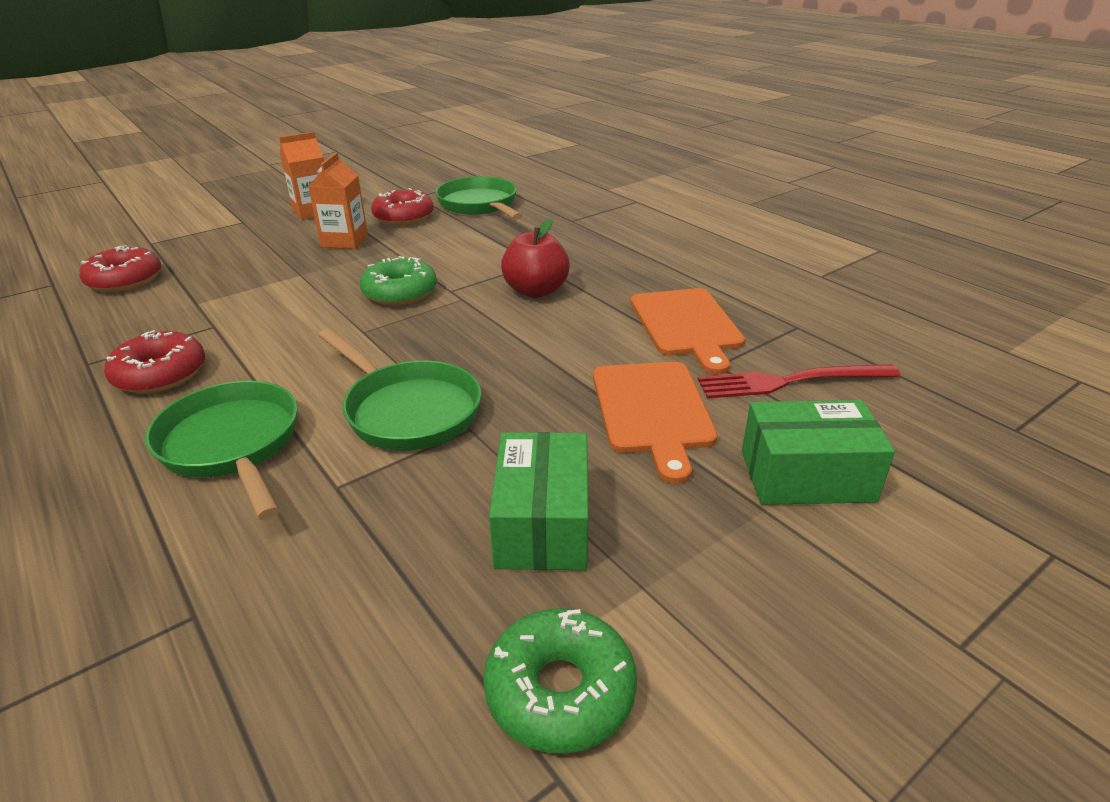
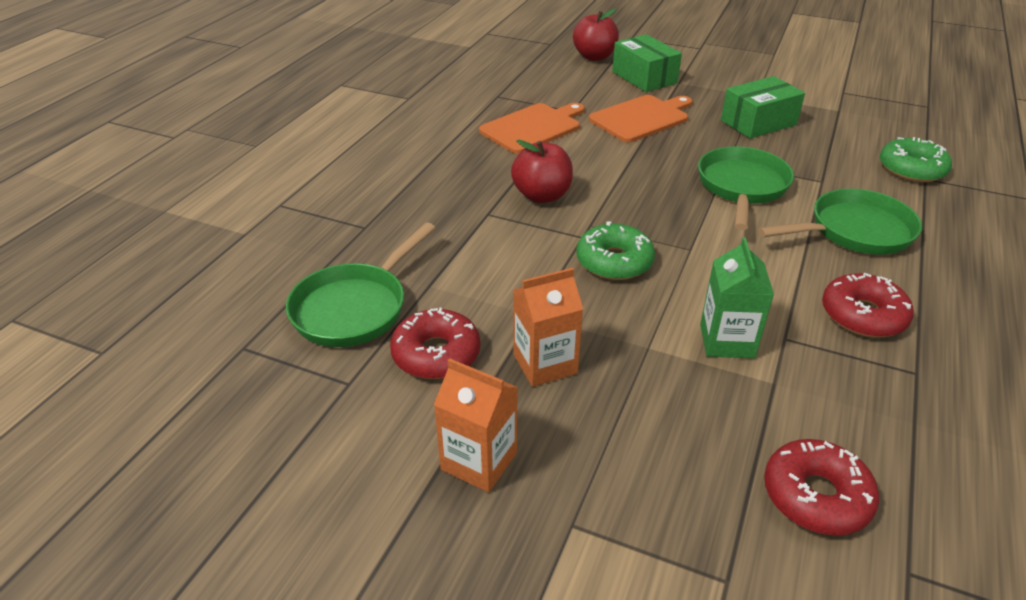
camera: 120 degrees left, 5 degrees up
green pan [145,381,297,520] -> green pan turned 135 degrees counterclockwise [758,189,922,255]
green donut [483,608,637,754] -> green donut moved to [880,137,952,182]
red fork [697,364,901,399] -> none
none -> red apple [573,9,619,61]
none -> green carton [700,237,774,358]

